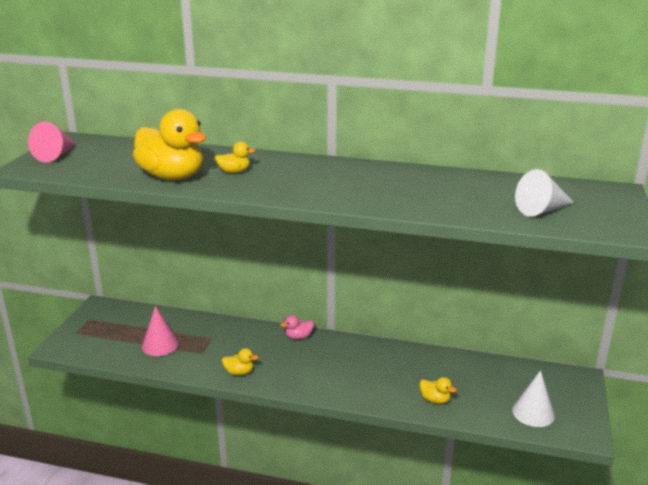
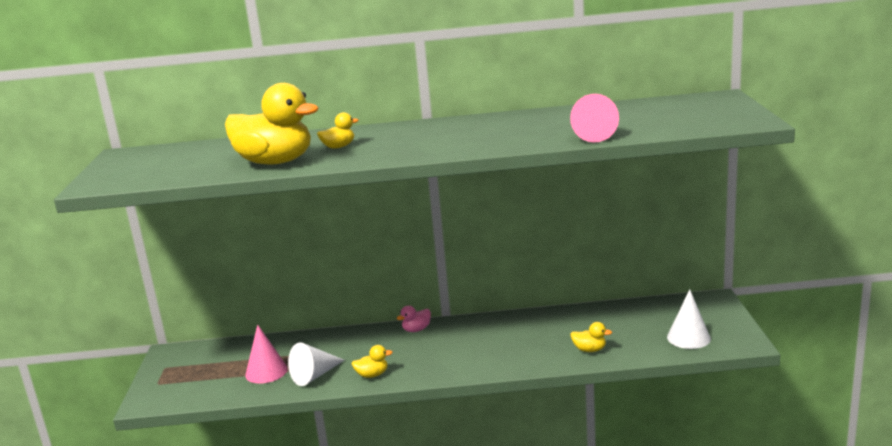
camera: 15 degrees left, 5 degrees down
pink cone [28,122,76,163] -> pink cone moved to [570,94,619,142]
white cone [515,169,574,217] -> white cone moved to [288,342,345,386]

